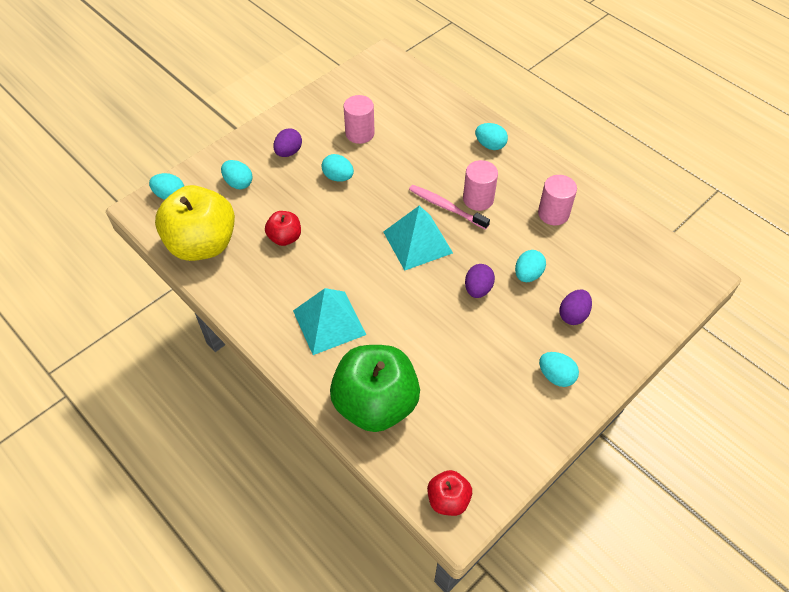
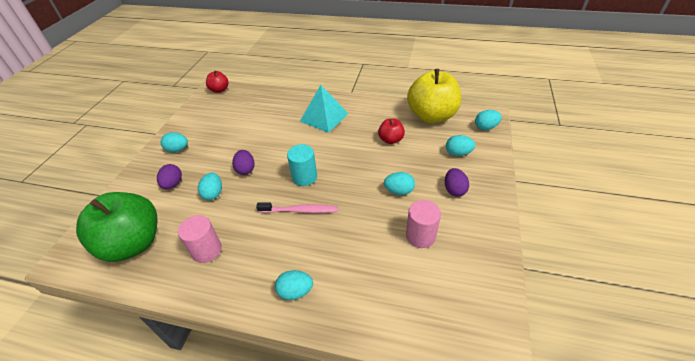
camera: 150 degrees right, 10 degrees down
green apple [330,345,420,432] -> green apple moved to [76,192,157,262]
turquoise pyramid [383,205,453,271] -> turquoise cylinder [287,144,317,186]
pink cylinder [463,160,498,211] -> none

